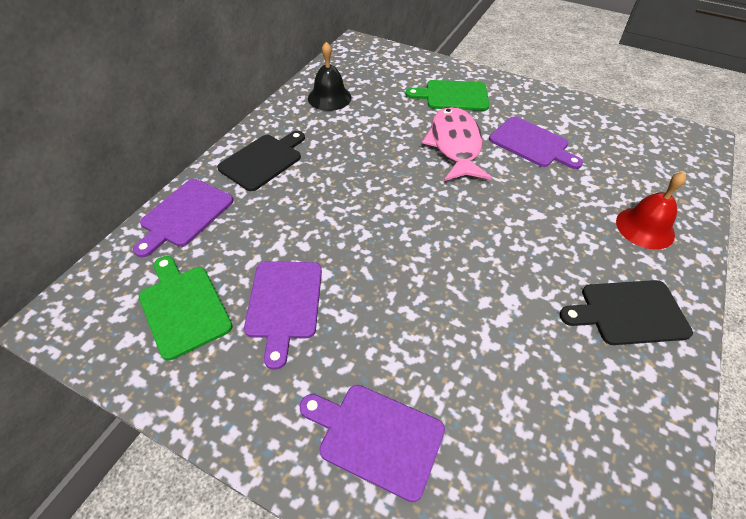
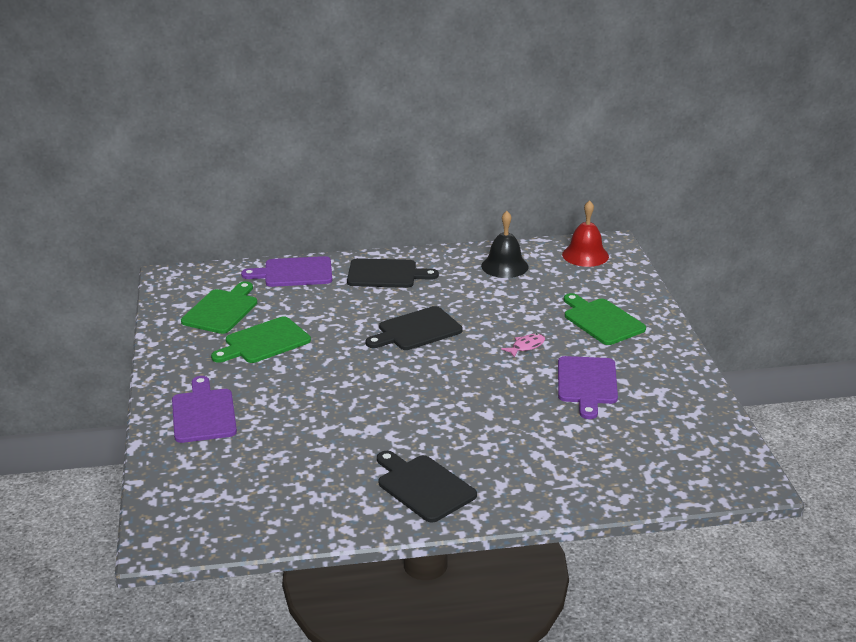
camera: 55 degrees right, 20 degrees down
purple cutting board [244,261,322,370] -> green cutting board [211,316,311,363]
pink fish [422,106,492,181] -> pink fish [501,333,545,358], size x0.41
red bell [616,172,686,250] -> red bell moved to [562,200,609,267]
none -> black cutting board [366,306,463,350]

